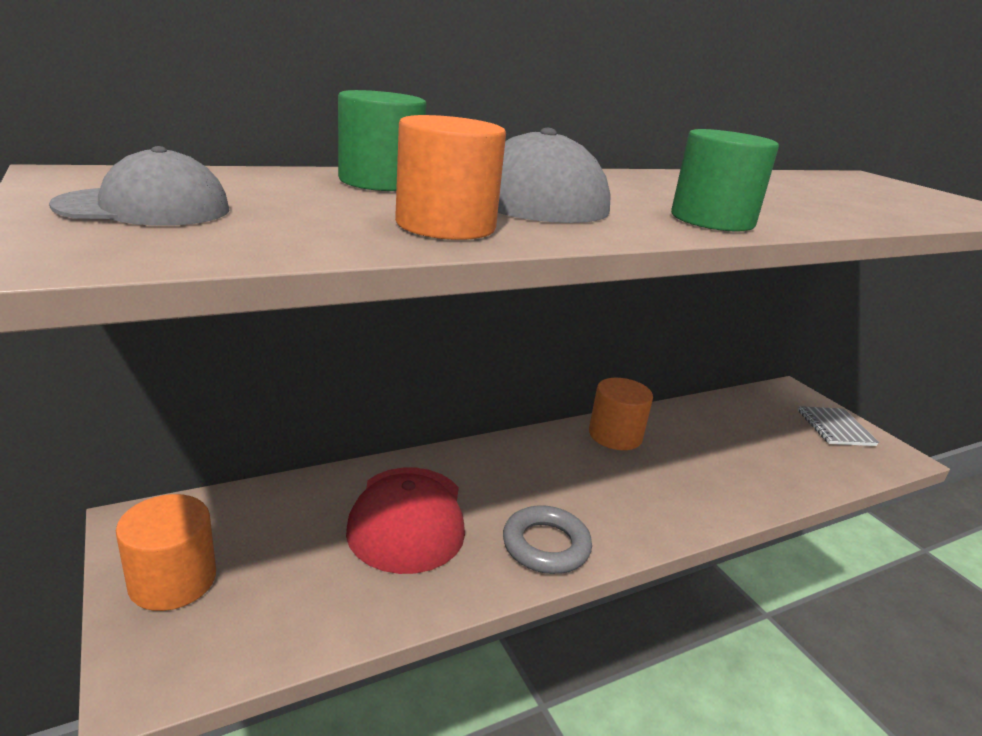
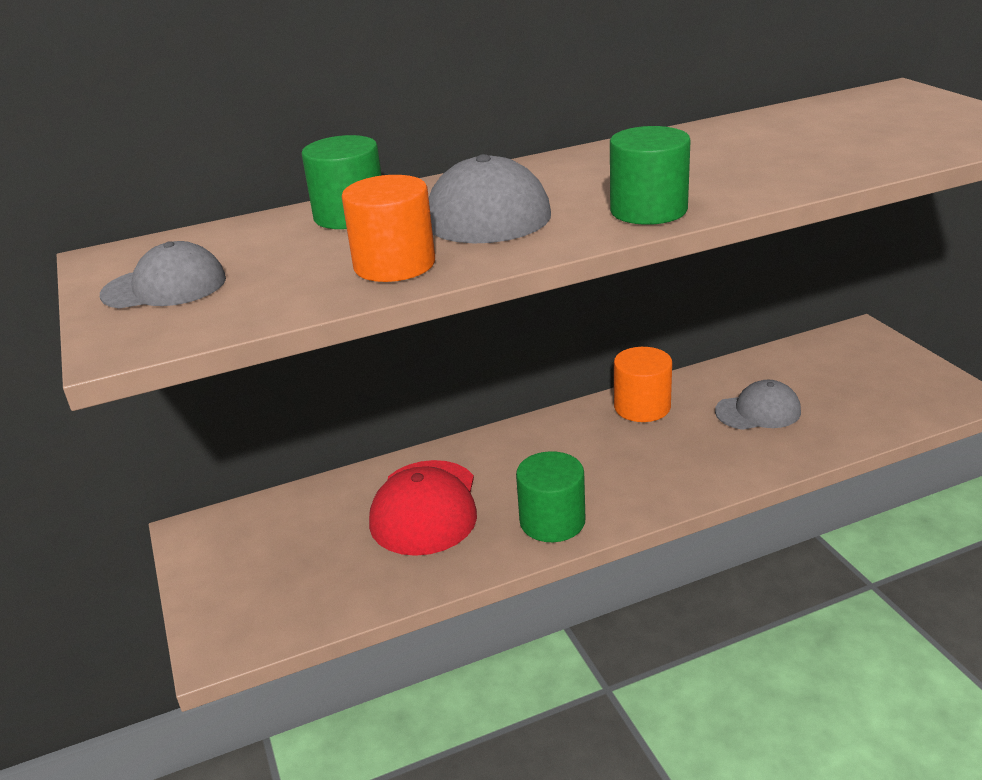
camera: 10 degrees right, 5 degrees up
orange cylinder [116,494,216,611] -> none
grey ring [503,505,592,574] -> green cylinder [516,451,585,542]
grey notebook [798,406,879,446] -> none
none -> grey cap [715,380,801,430]

